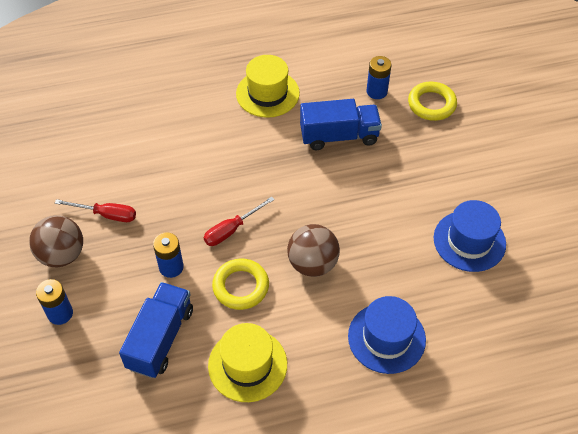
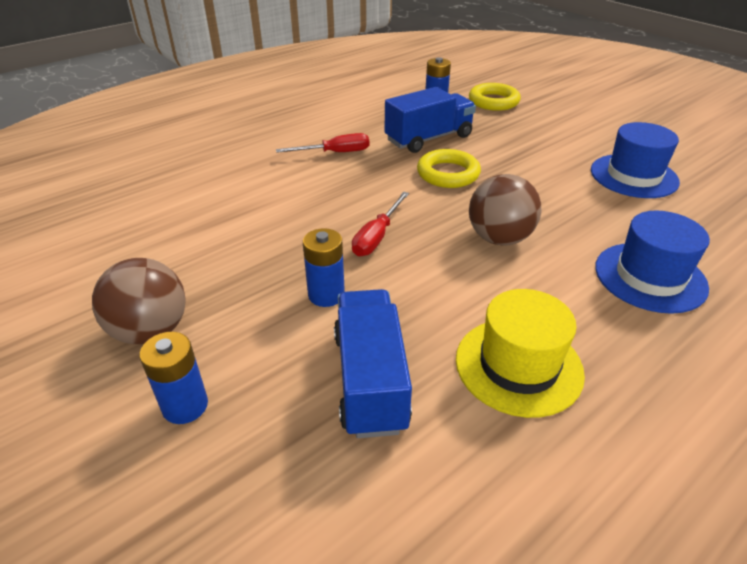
camera: 25 degrees left, 15 degrees down
red screwdriver [55,199,136,222] -> red screwdriver moved to [276,133,369,153]
yellow ring [212,259,269,310] -> yellow ring moved to [417,149,481,188]
yellow hat [236,55,300,118] -> none

